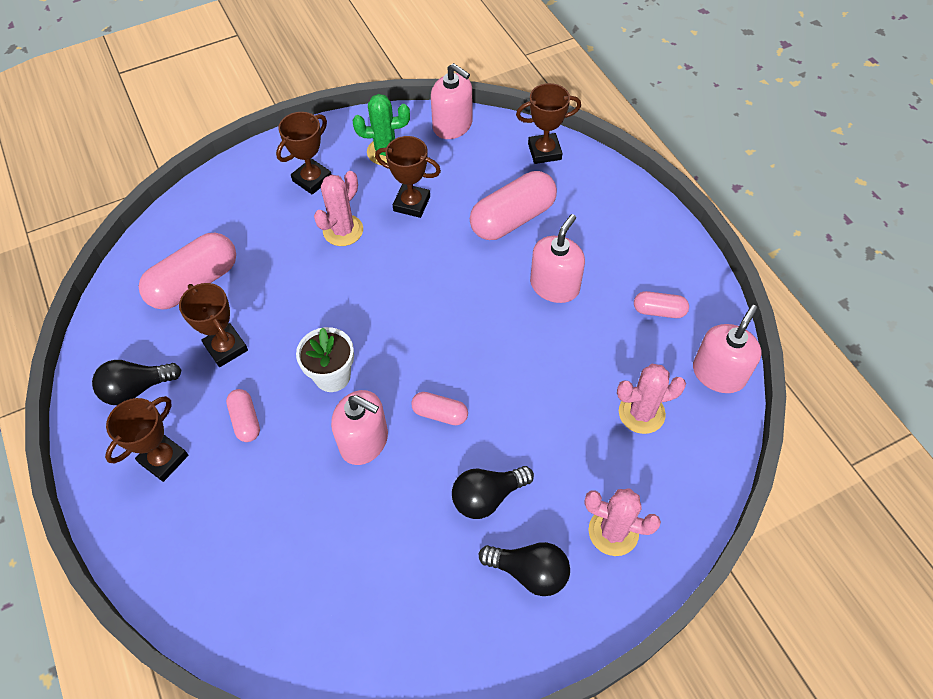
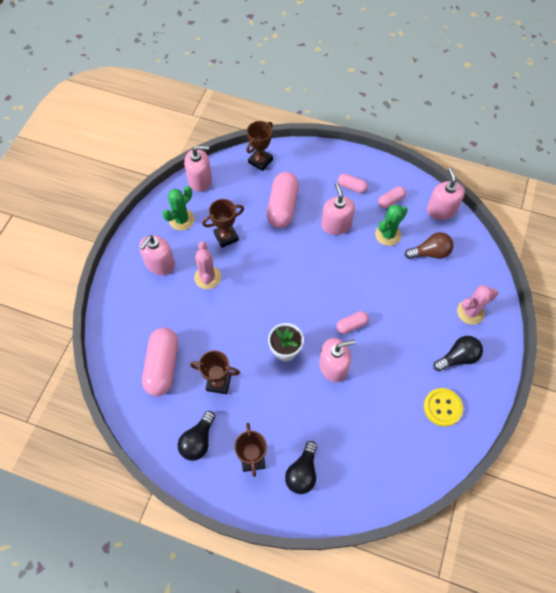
camera: 45 degrees left, 5 degrees up
pink capsule [226,389,260,442] -> pink capsule moved to [338,174,368,193]
brown trophy [276,112,332,195] -> pink soap dispenser [139,235,175,275]
black light bulb [452,466,534,519] -> black light bulb moved to [285,441,317,494]
pink cactus [617,364,686,434] -> brown light bulb [405,232,454,259]
none -> green cactus [375,204,408,246]
none -> yellow button [424,388,463,427]

